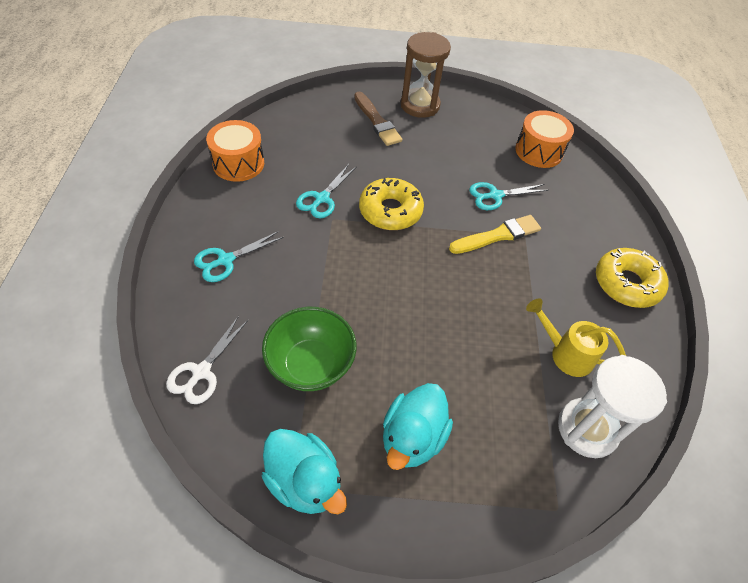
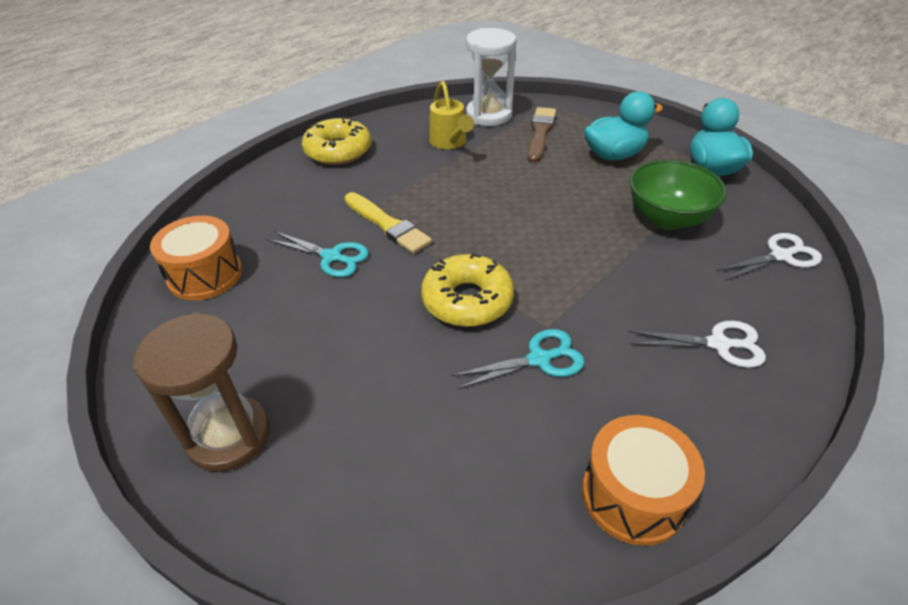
camera: 135 degrees left, 10 degrees down
turquoise scissors [194,231,284,282] -> white scissors [629,321,766,368]
brown brush [354,92,402,146] -> brown brush moved to [527,107,556,163]
yellow brush [449,215,541,254] -> yellow brush turned 150 degrees counterclockwise [344,192,432,254]

